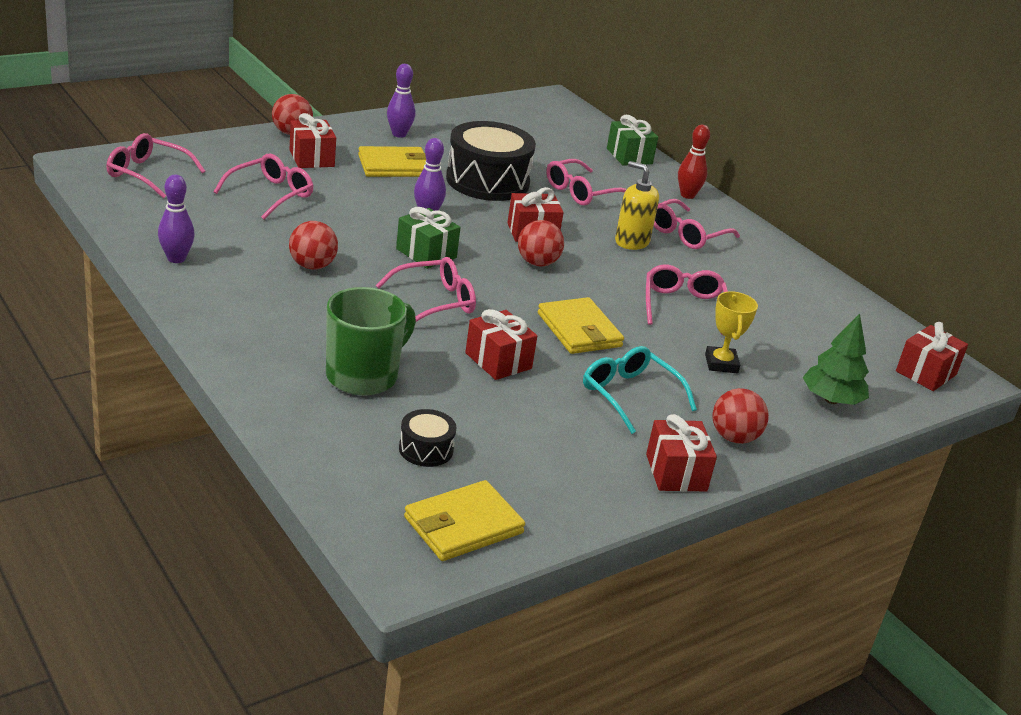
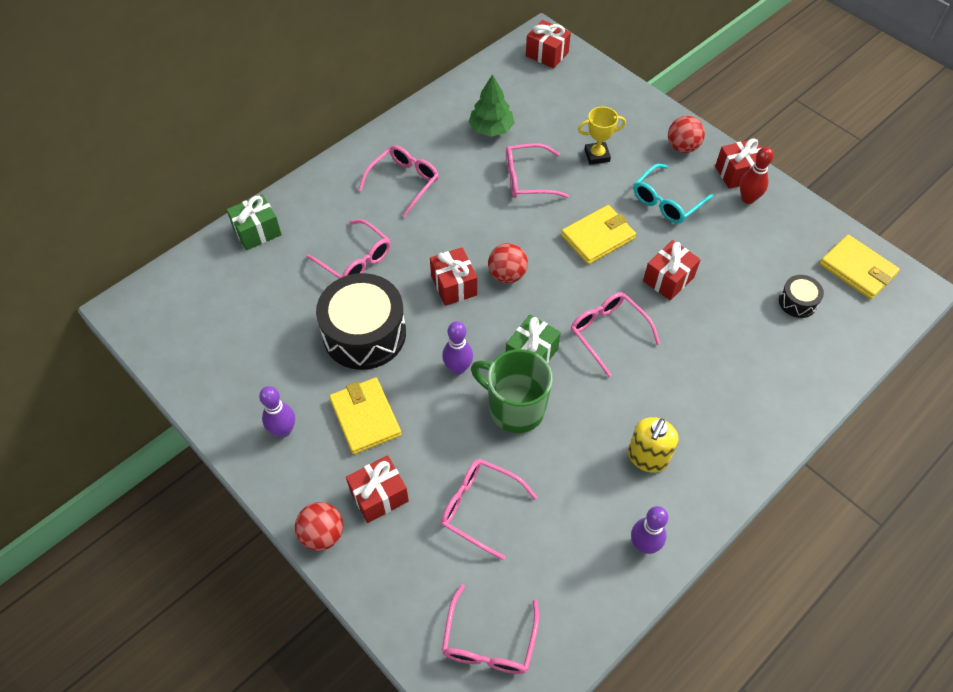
camera: 95 degrees left, 25 degrees up
red ball [289,221,338,269] -> none
green mug [326,287,416,396] -> green mug moved to [471,349,553,433]
yellow soap dispenser [615,161,659,250] -> yellow soap dispenser moved to [628,417,678,473]
pink glasses [654,199,740,249] -> pink glasses turned 90 degrees counterclockwise [359,145,439,217]
red bowling pin [678,125,710,199] -> red bowling pin moved to [740,147,774,204]
green tree [803,314,869,405] -> green tree moved to [469,74,514,137]

